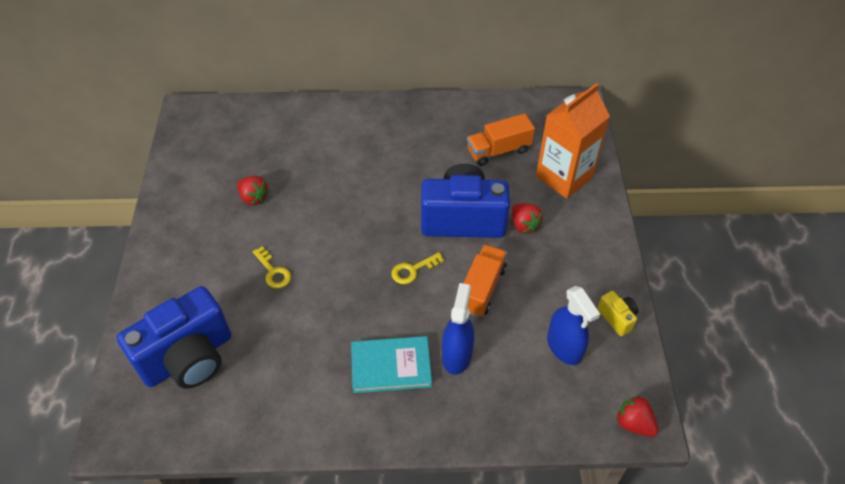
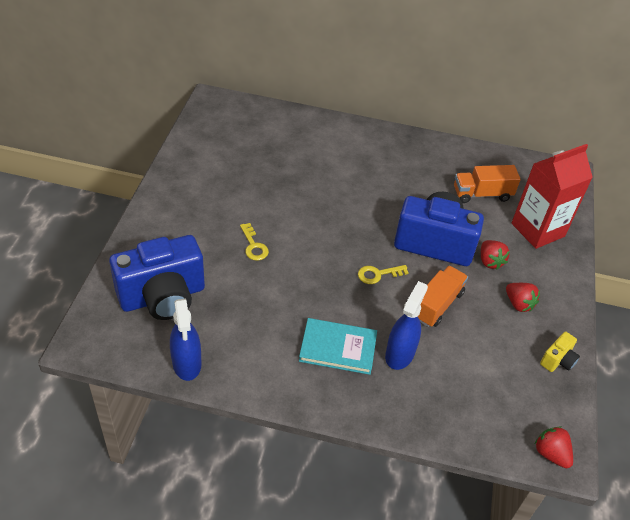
camera: 10 degrees right, 5 degrees down
red strawberry [237,176,269,205] -> red strawberry moved to [506,283,540,312]
orange carton [536,83,610,199] -> red carton [512,144,593,249]
blue spray bottle [547,286,600,365] -> blue spray bottle moved to [170,298,202,381]
yellow camera [597,291,638,336] -> yellow camera turned 60 degrees clockwise [540,332,580,372]

